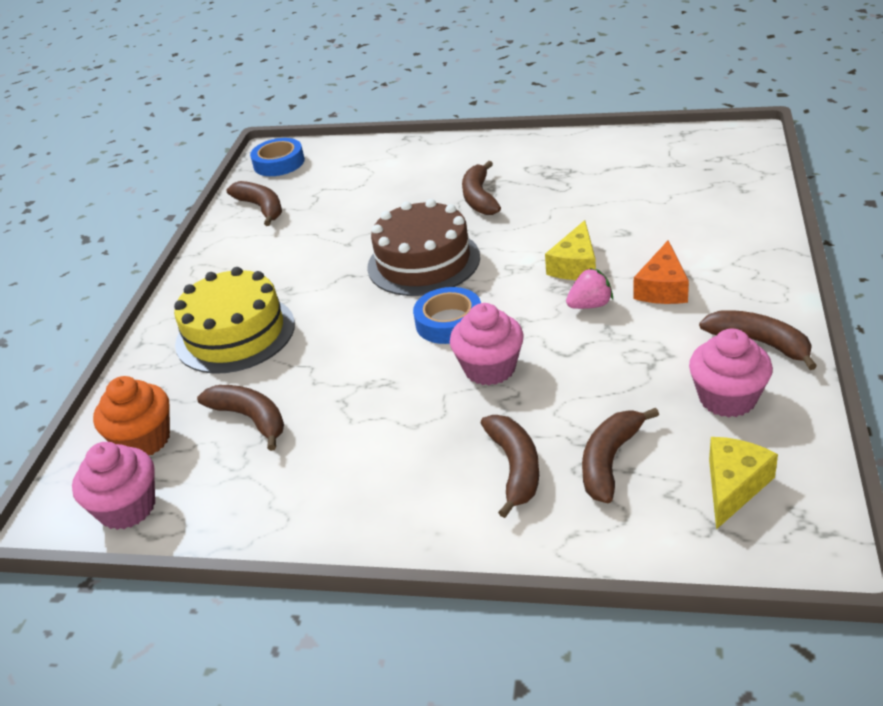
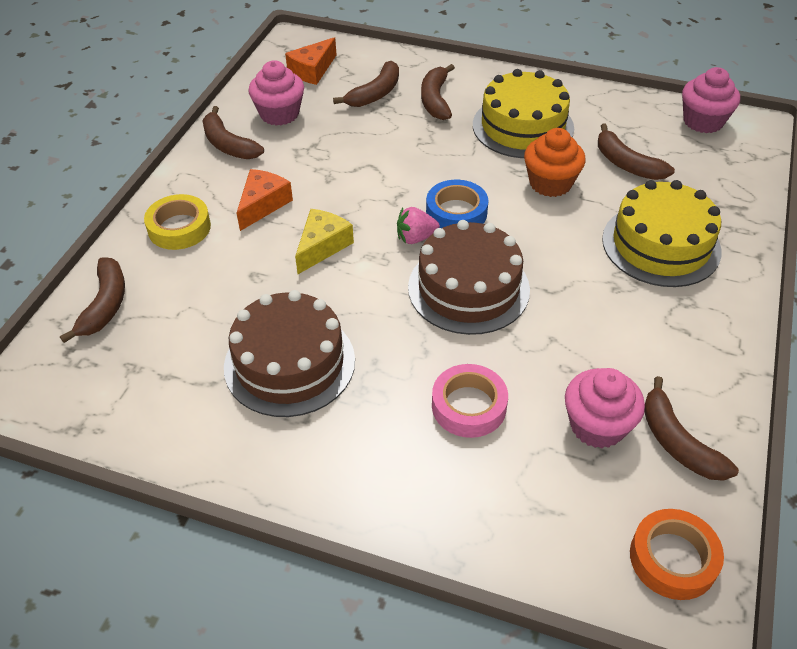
camera: 175 degrees left, 10 degrees up
orange cupcake [93,376,170,455] -> orange cupcake moved to [524,128,586,197]
blue tape [250,138,305,176] -> orange tape [630,509,724,600]
pink cupcake [450,303,524,385] -> pink cupcake moved to [565,368,645,448]
brown banana [462,161,501,215] -> brown banana moved to [60,257,125,343]
pink strawberry [566,268,613,309] -> pink strawberry moved to [397,207,440,244]
yellow cheese [709,437,778,530] -> orange cheese [285,37,336,85]
none -> yellow tape [144,194,211,250]
none -> brown cake [224,290,355,417]
none -> pink tape [432,364,508,438]
none -> yellow cake [473,69,574,158]

